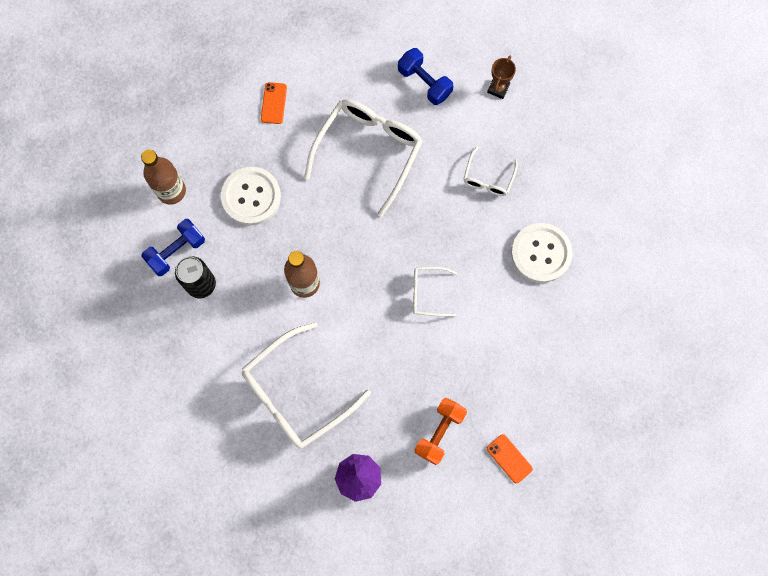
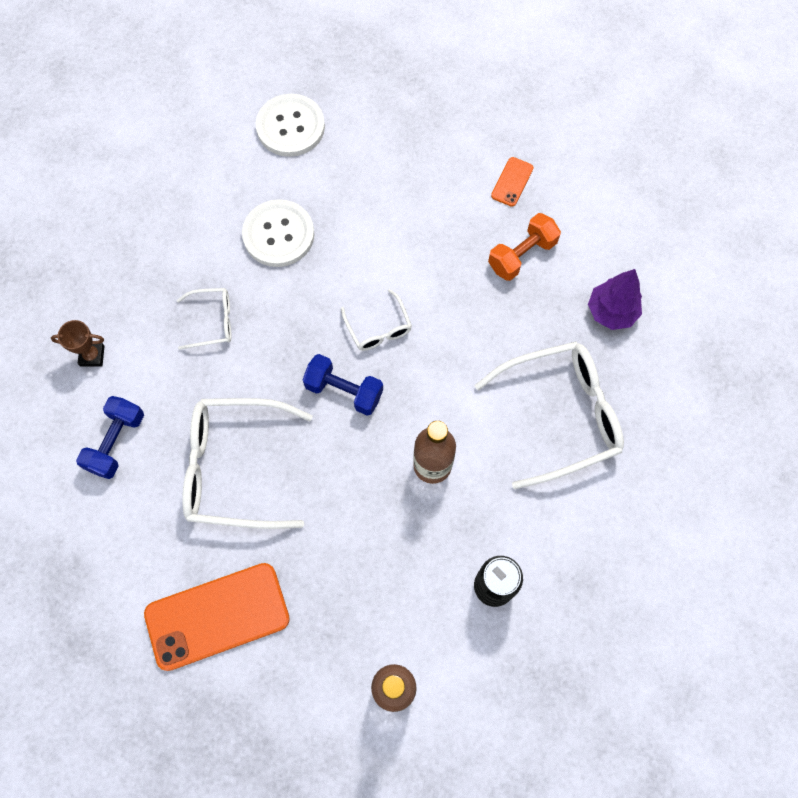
camera: 115 degrees left, 5 degrees down
blue dumbbell [141,219,205,276] -> blue dumbbell moved to [303,354,383,416]
white button [221,167,281,225] -> white button moved to [256,94,325,157]
white glasses [242,322,371,449] -> white glasses turned 45 degrees counterclockwise [475,341,624,489]
orange phone [261,82,287,124] -> orange phone [144,563,290,671], size x2.23
orange dumbbell [415,398,467,465] -> orange dumbbell turned 45 degrees counterclockwise [488,213,561,281]

